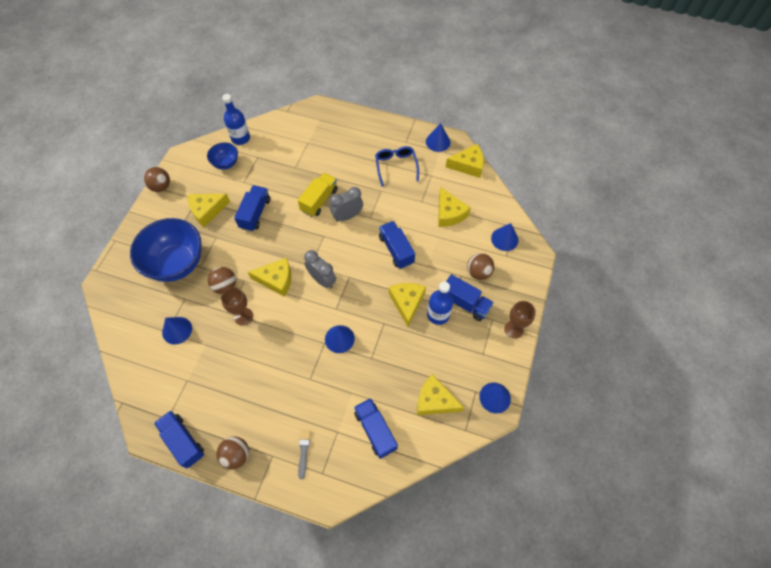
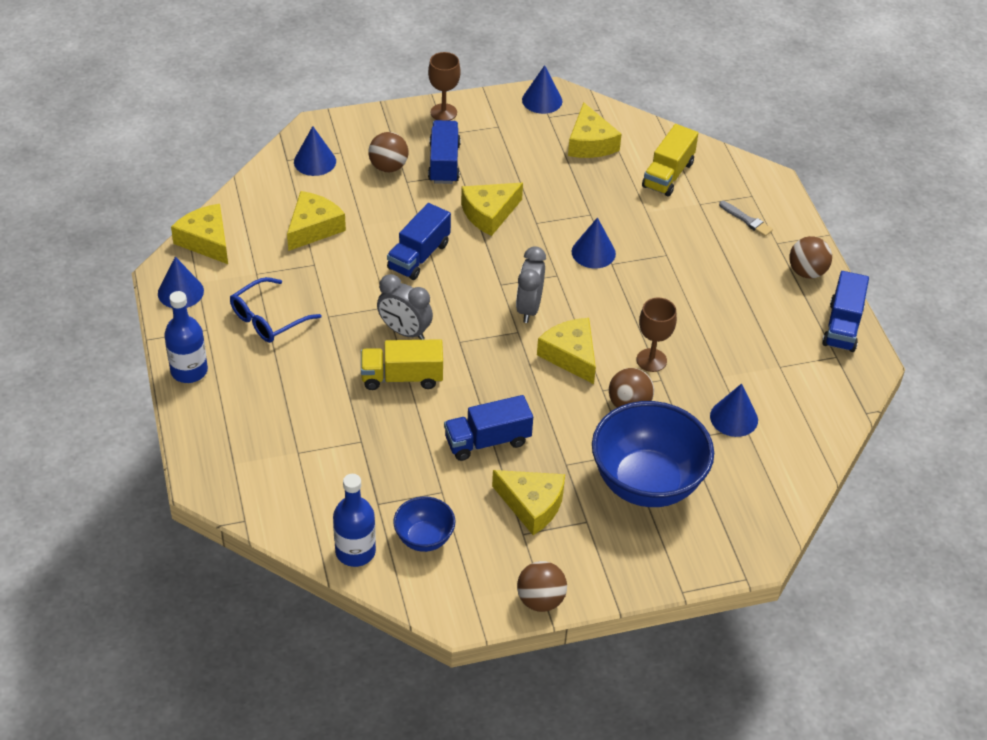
camera: 125 degrees left, 15 degrees down
grey brush [298,430,311,479] -> grey brush turned 105 degrees counterclockwise [719,201,773,236]
blue truck [354,398,398,459] -> yellow truck [642,124,698,197]
blue bottle [427,281,453,325] -> blue bottle moved to [164,291,208,383]

